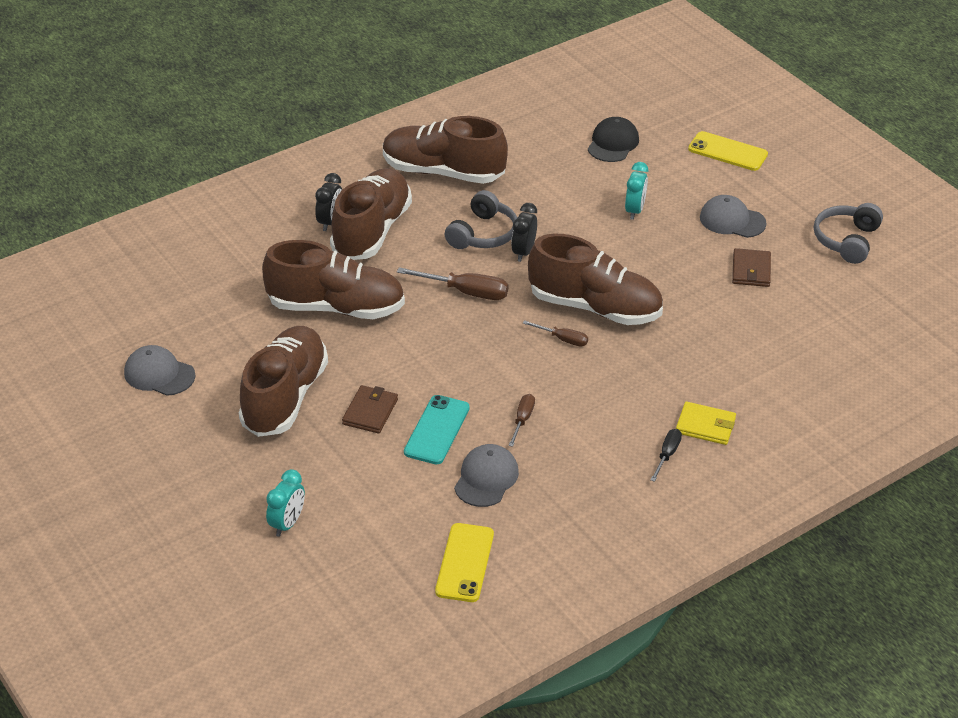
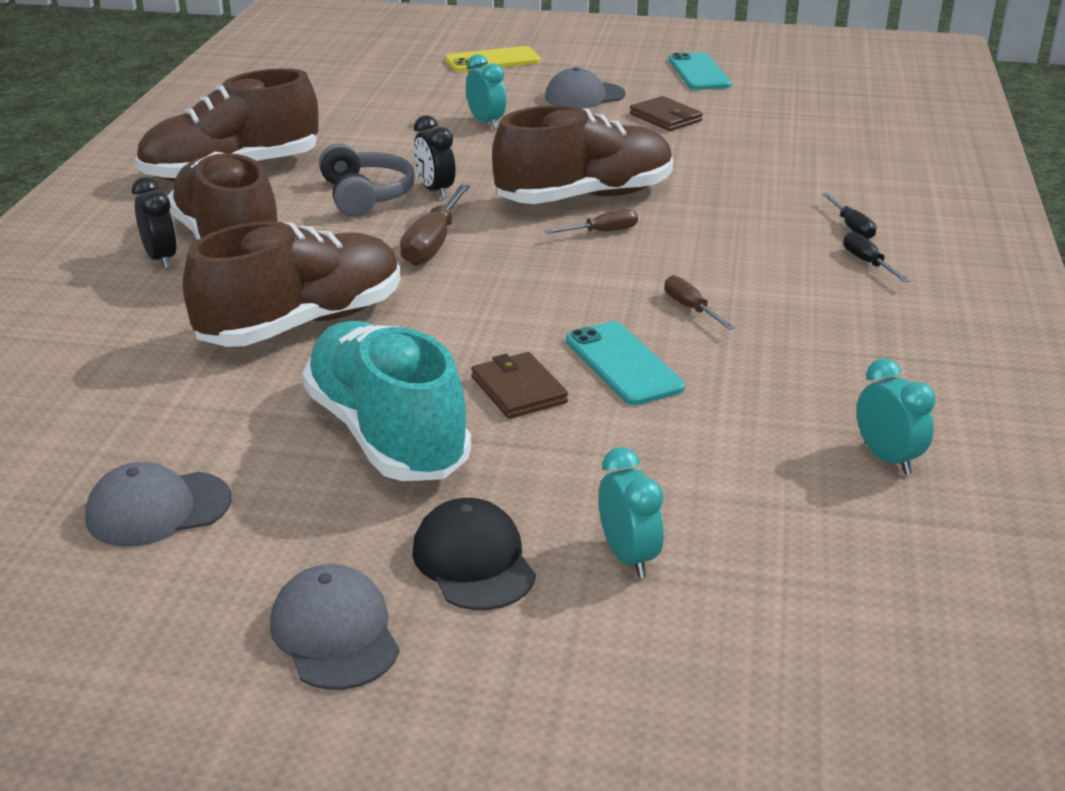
camera: 45 degrees left, 10 degrees down
brown shoe [239,326,328,437] -> turquoise shoe [303,321,471,481]
brown screwdriver [397,267,508,300] -> brown screwdriver turned 135 degrees clockwise [400,184,470,266]
yellow phone [435,523,494,602] -> turquoise clock [857,358,935,475]
grey cap [454,444,519,507] -> grey cap moved to [270,564,399,690]
black cap [588,117,639,162] -> black cap moved to [412,498,536,610]
yellow wallet [676,402,736,445] -> black screwdriver [822,193,876,239]
grey headphones [814,203,883,264] -> turquoise phone [668,52,732,90]

